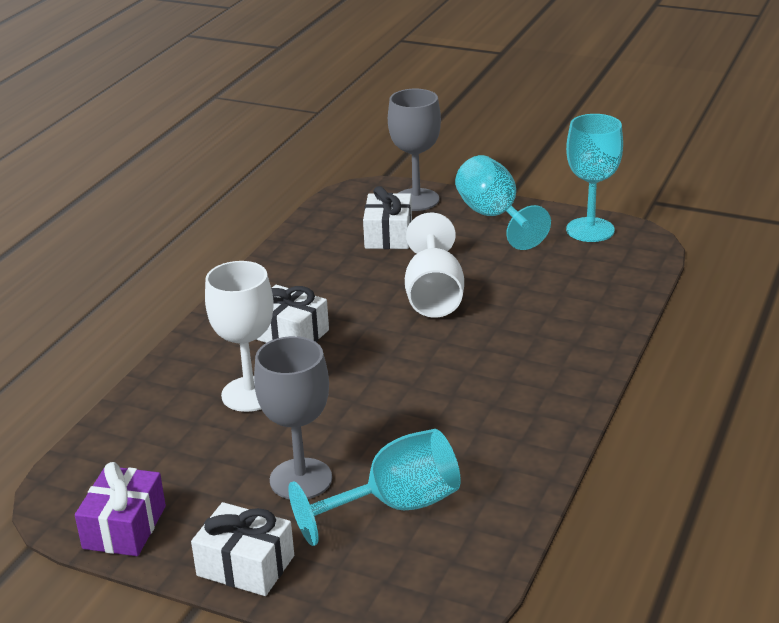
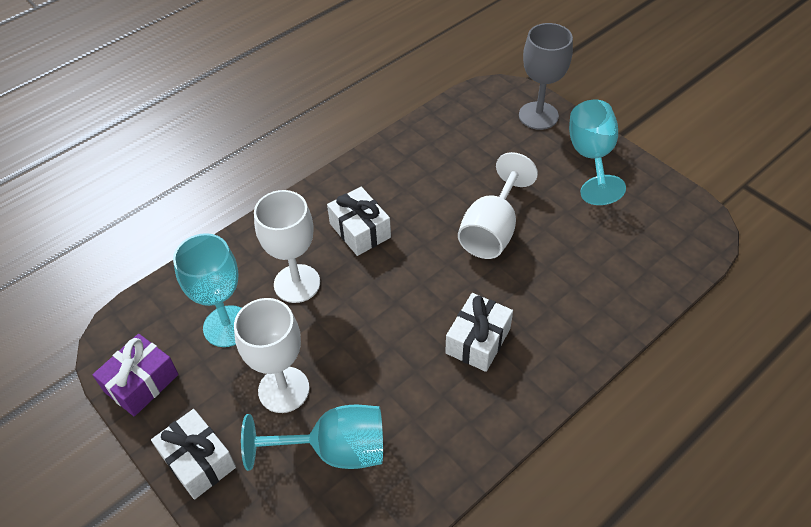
camera: 25 degrees right, 20 degrees up
grey goblet [254,336,332,499] -> white goblet [234,298,310,413]
white gift [363,186,412,249] -> white gift moved to [445,293,513,372]
turquoise goblet [566,114,623,242] -> turquoise goblet moved to [173,233,242,347]

